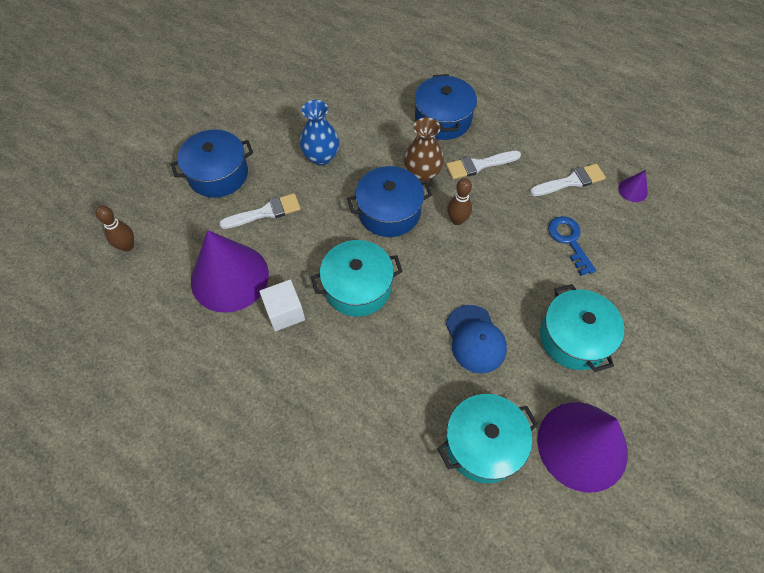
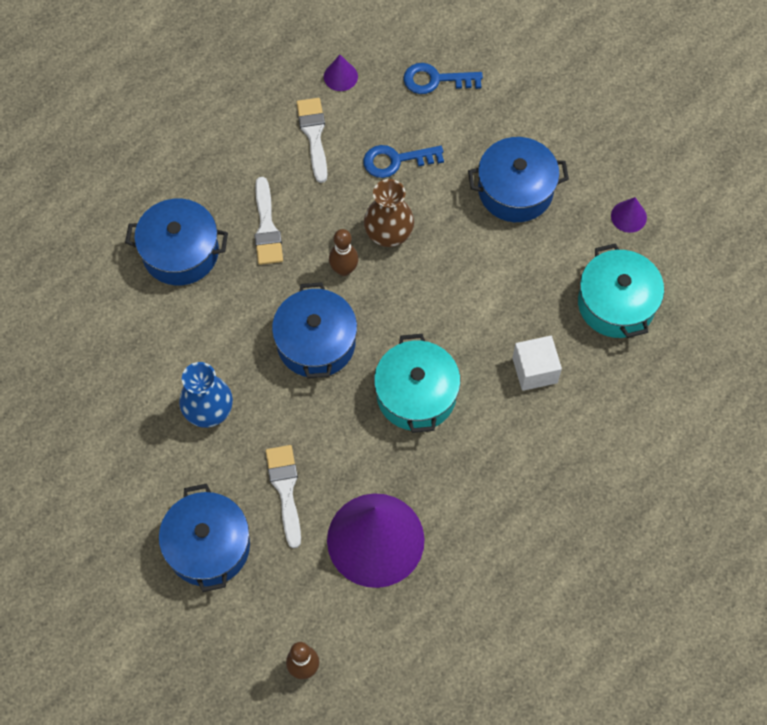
camera: 80 degrees left, 5 degrees up
white cube [259,279,305,332] -> white cube moved to [513,336,562,391]
brown vase [404,117,444,182] -> brown vase moved to [364,179,414,247]
blue cap [446,305,507,373] -> none
purple cone [537,402,628,493] -> purple cone [611,197,647,233], size x0.40
turquoise pot [540,284,624,372] -> blue pot [468,137,569,222]
none -> blue key [403,63,483,94]

